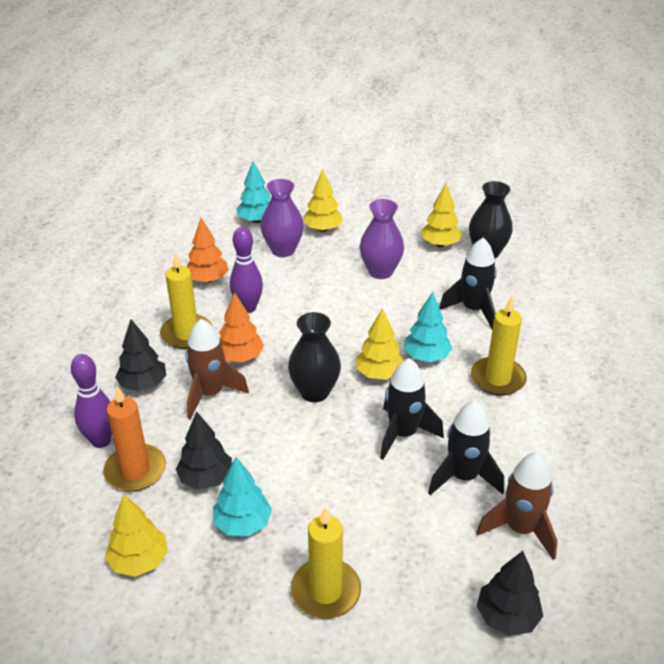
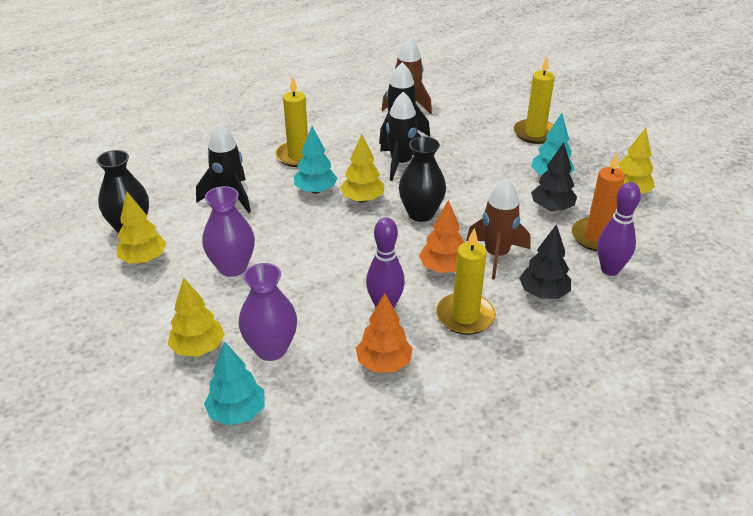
camera: 135 degrees left, 0 degrees up
black tree [477,551,543,636] -> none

